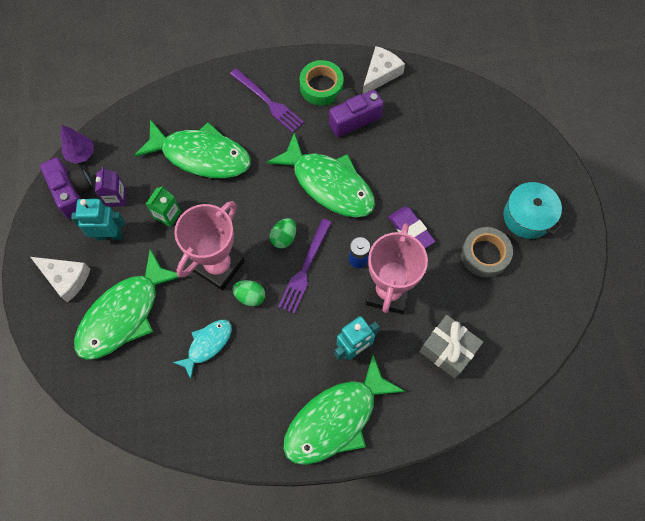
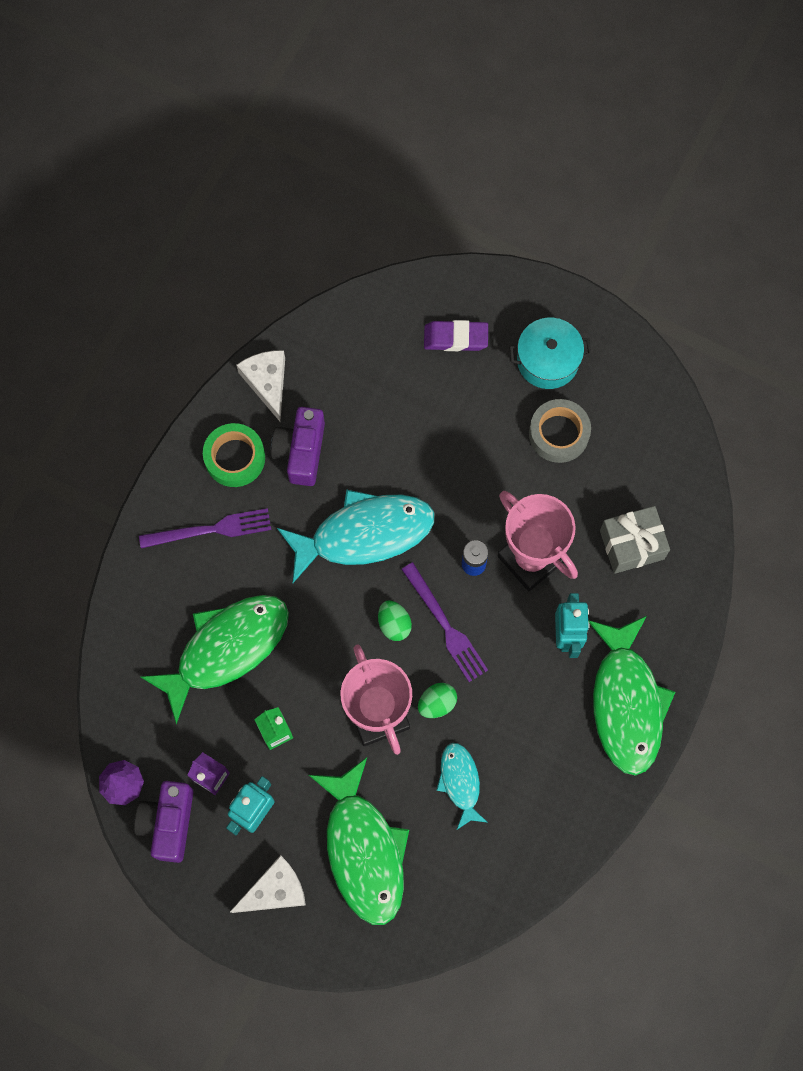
camera: 55 degrees left, 5 degrees up
purple camera [40,157,93,219] -> purple camera turned 90 degrees counterclockwise [134,781,193,863]
green fish [266,133,375,218] -> turquoise fish [277,490,434,583]
purple eraser [389,207,435,248] -> purple eraser moved to [424,320,488,351]

